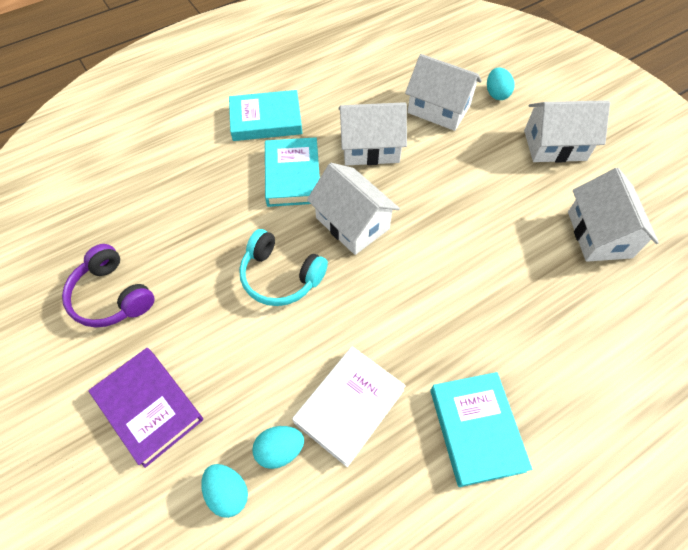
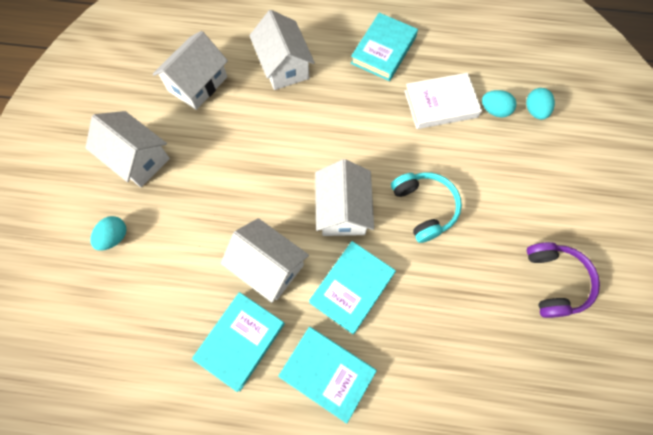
camera: 140 degrees left, 10 degrees up
purple book [88,348,203,468] -> none
white house [405,54,482,131] -> white house moved to [249,10,315,90]
none -> turquoise book [192,292,285,392]

